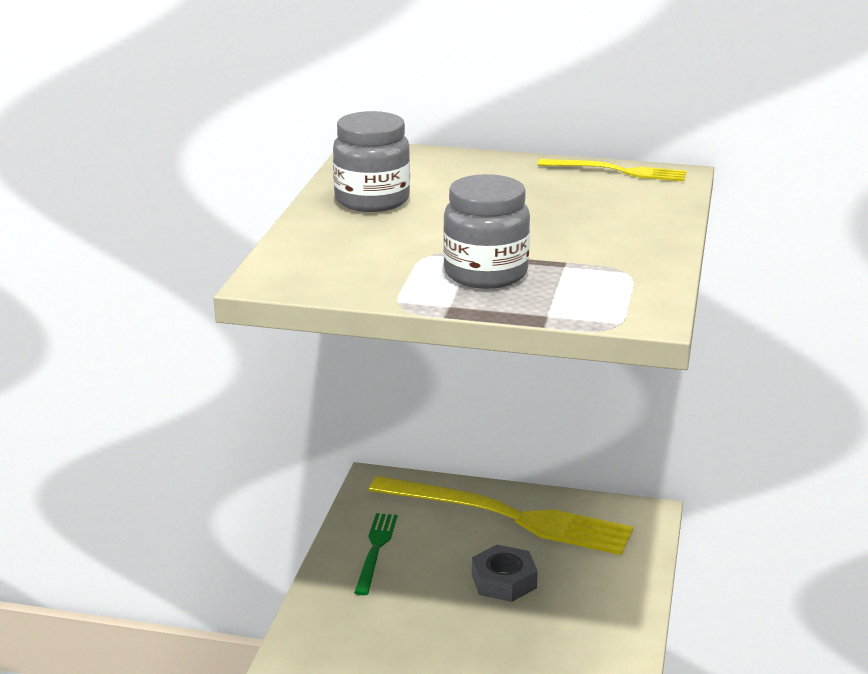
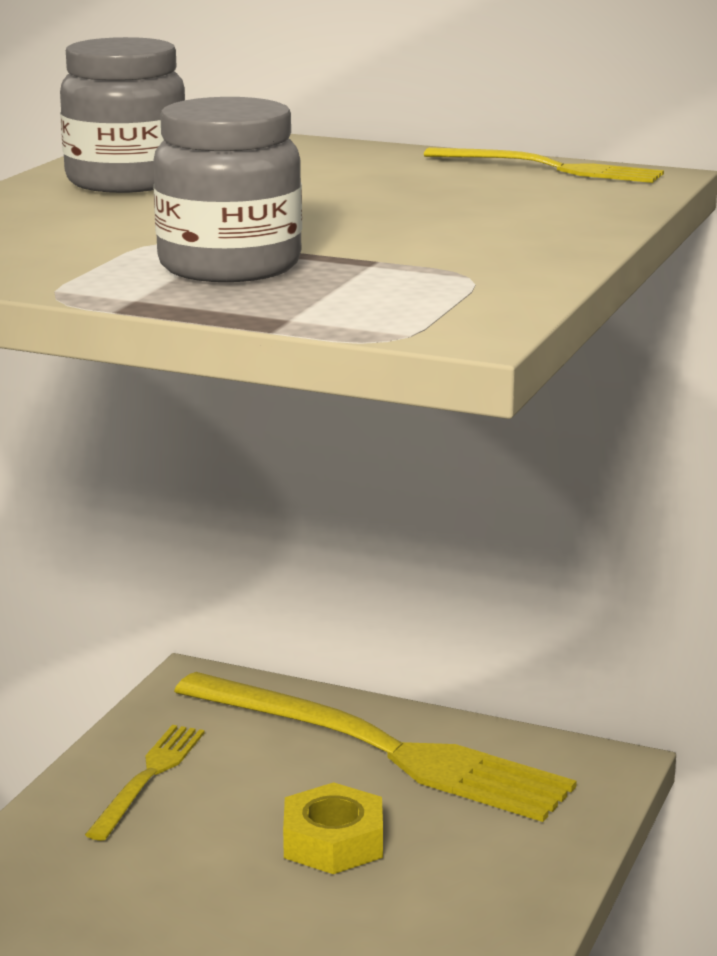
camera: 10 degrees right, 5 degrees down
green fork [354,513,398,595] -> yellow fork [85,725,205,841]
grey nut [472,545,538,602] -> yellow nut [283,782,383,874]

